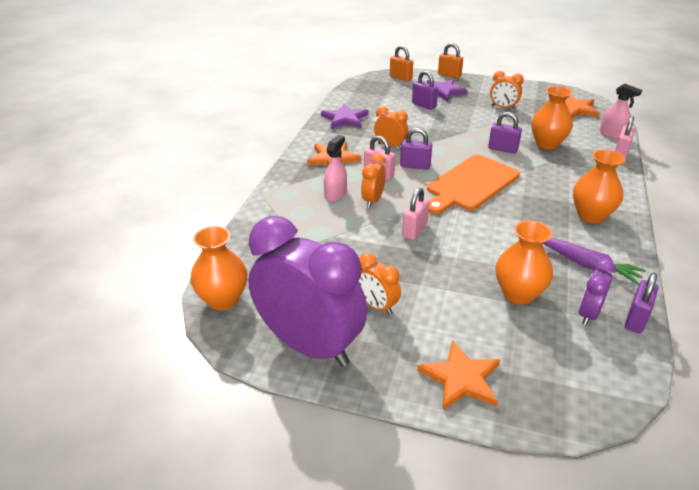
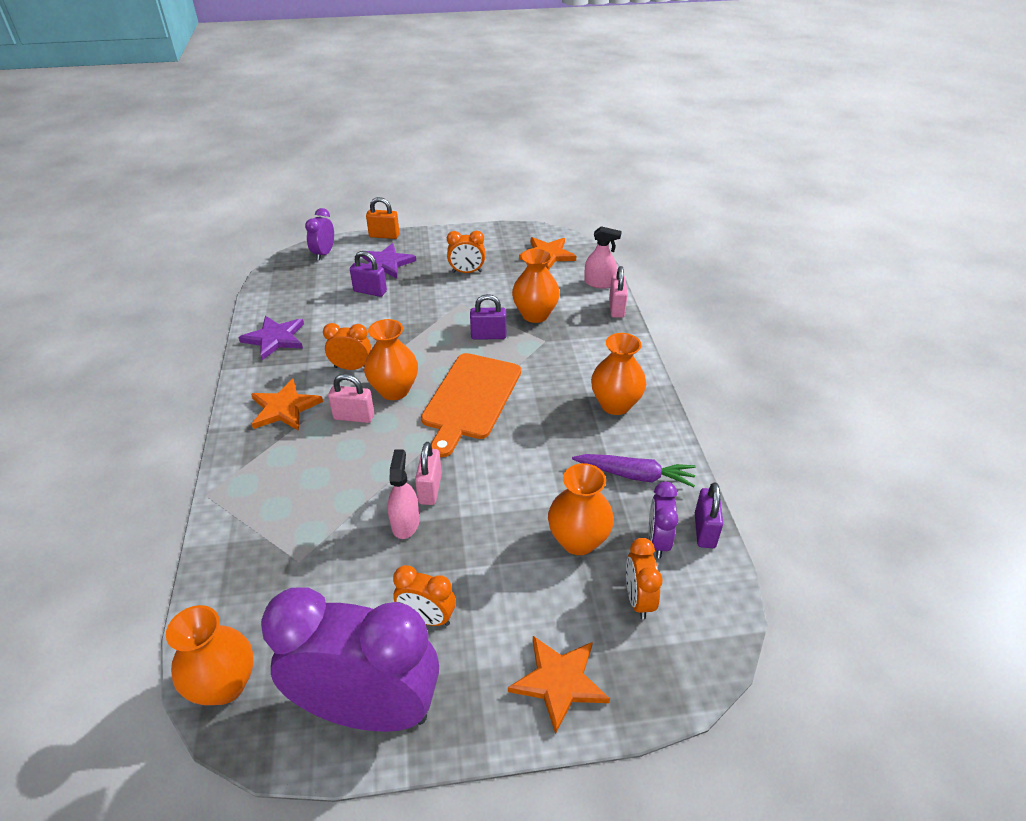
camera: 25 degrees left, 5 degrees up
pink spray bottle [324,135,347,202] -> pink spray bottle moved to [388,449,420,539]
orange clock [361,154,386,208] -> orange clock moved to [626,538,663,619]
orange padlock [390,46,413,82] -> purple clock [305,208,334,261]
purple padlock [400,128,432,170] -> orange vase [364,319,418,400]

